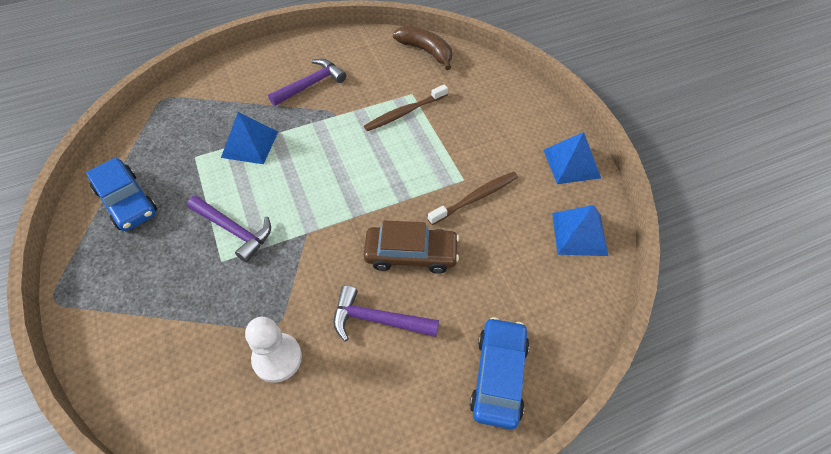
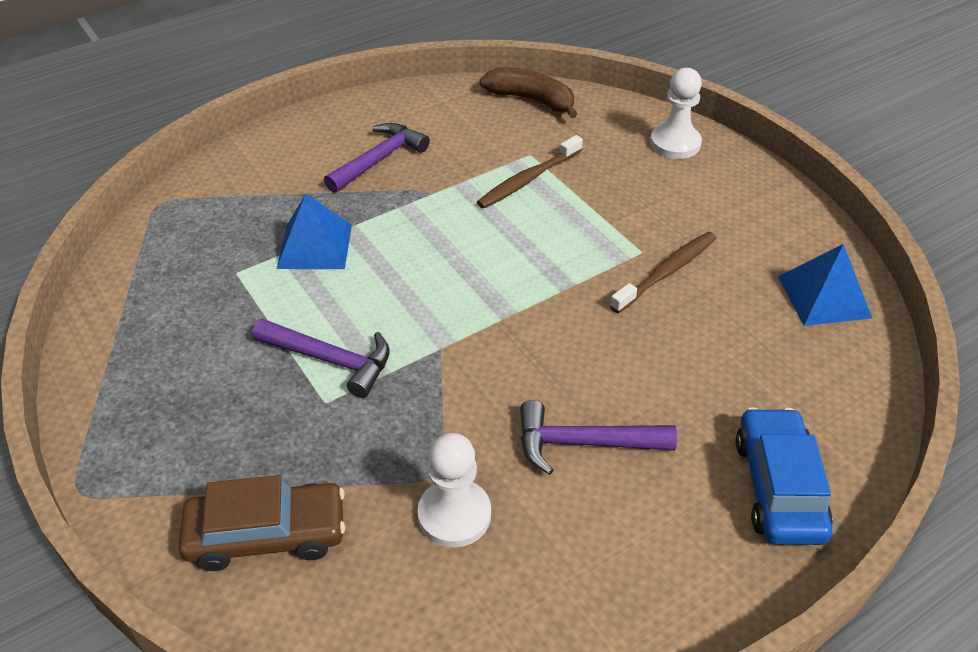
camera: 10 degrees left, 10 degrees down
blue car [86,157,157,231] -> none
brown car [364,220,459,274] -> brown car moved to [179,475,345,571]
blue pyramid [543,132,601,184] -> none
none -> white pawn [650,68,702,159]

